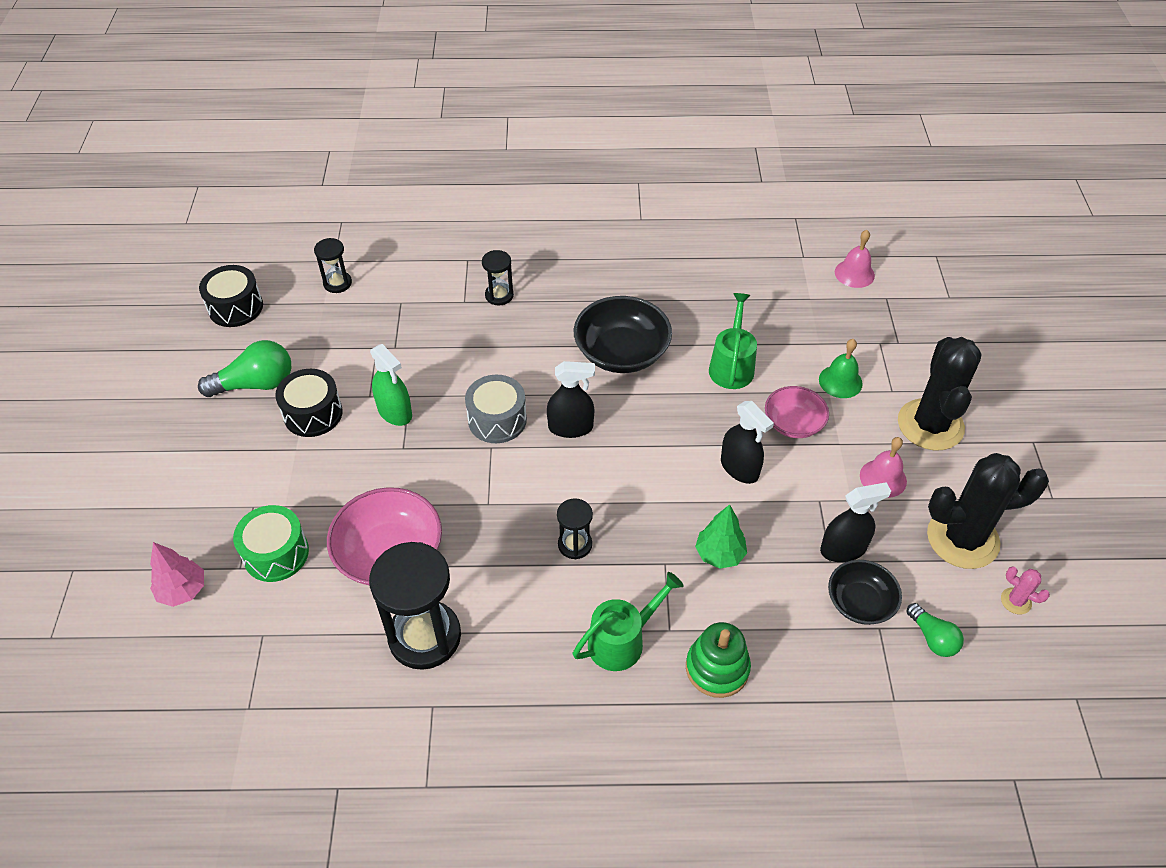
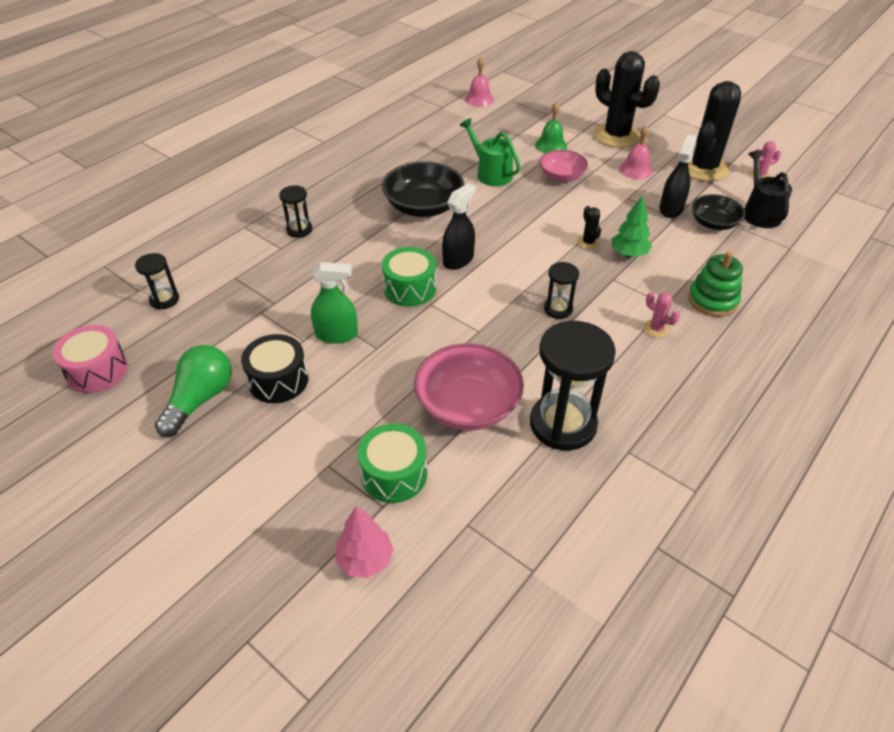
camera: 50 degrees left, 5 degrees down
black drum [199,265,263,327] -> pink drum [53,325,128,393]
grey drum [465,375,527,443] -> green drum [382,247,436,306]
green watering can [573,572,683,671] -> pink cactus [643,292,680,338]
black spray bottle [721,401,774,484] -> none
green light bulb [906,603,964,657] -> black watering can [744,150,792,228]
none -> black cactus [577,206,601,249]

